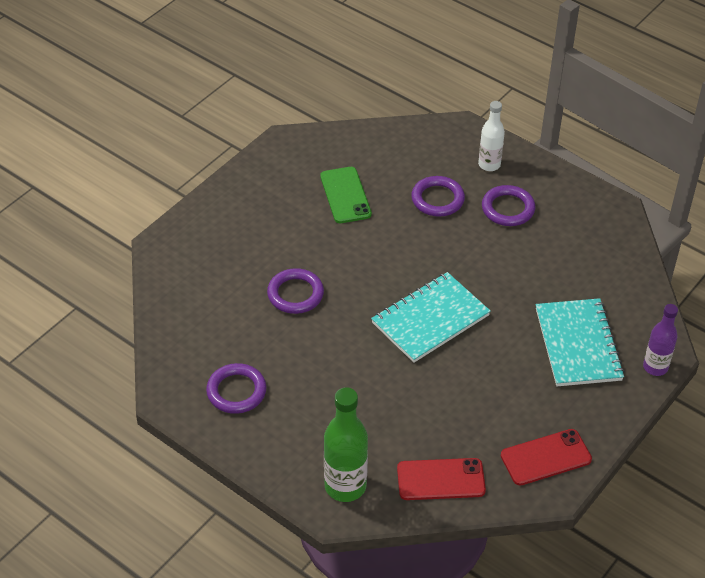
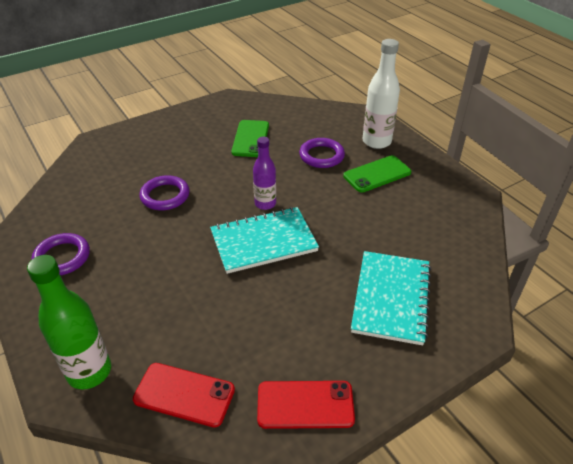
camera: 20 degrees right, 5 degrees down
white bottle [478,101,505,171] -> white bottle [363,39,400,149], size x1.54
purple ring [482,185,535,226] -> green phone [343,155,411,193]
purple bottle [643,304,678,376] -> purple bottle moved to [253,137,276,210]

